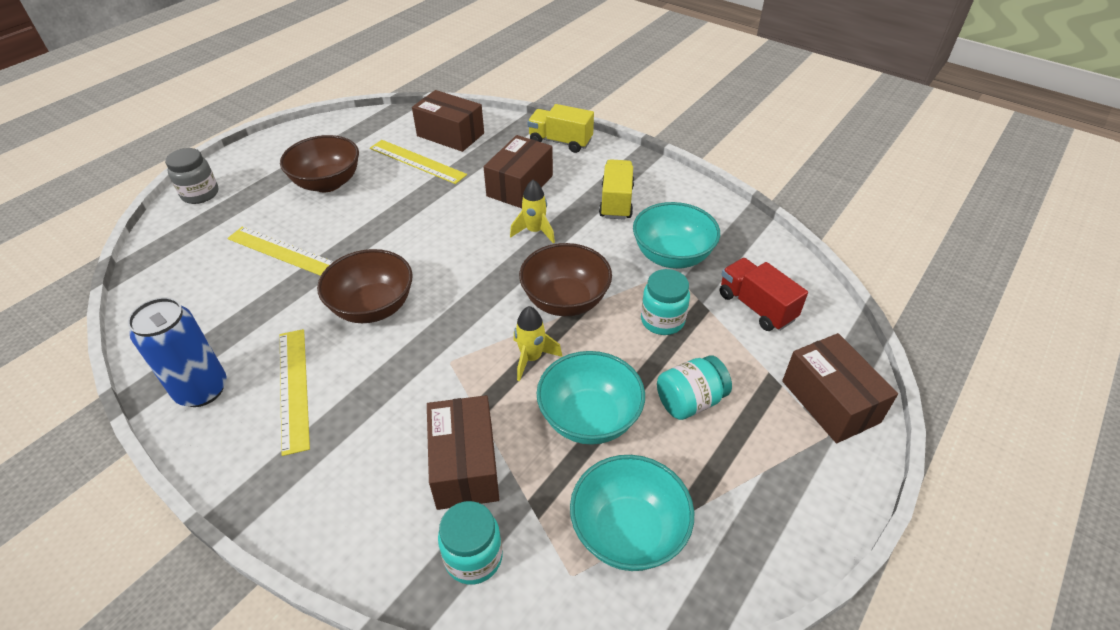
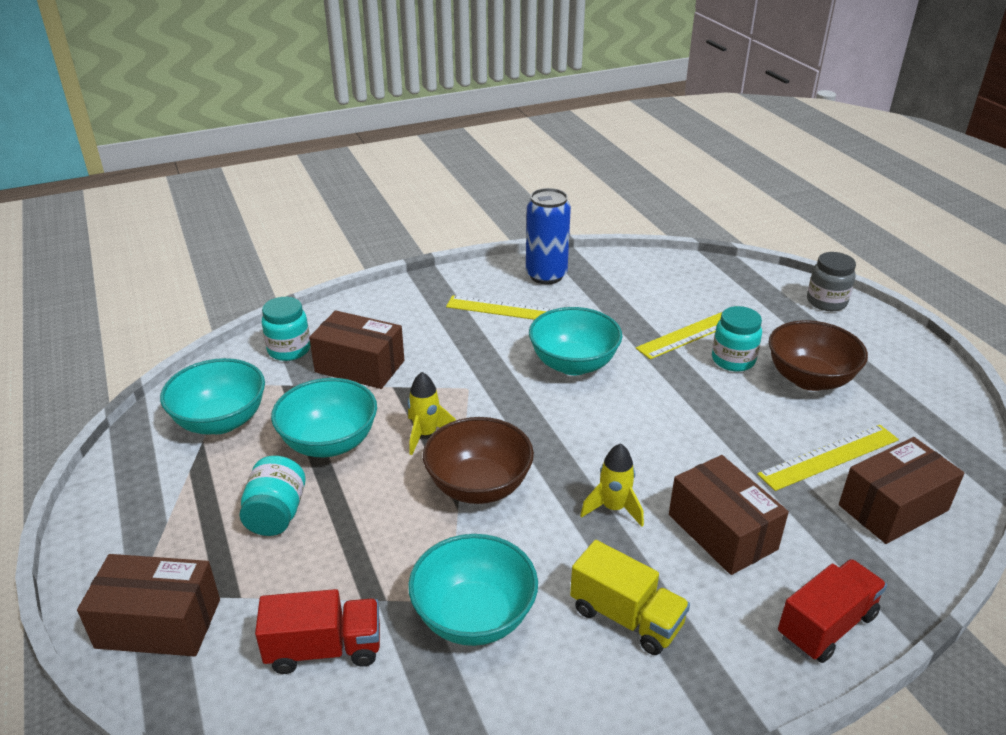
camera: 120 degrees right, 10 degrees down
brown bowl [317,249,413,323] -> turquoise bowl [529,307,622,375]
yellow truck [528,104,594,153] -> red truck [778,559,887,663]
turquoise jar [641,269,690,335] -> turquoise jar moved to [712,306,762,372]

